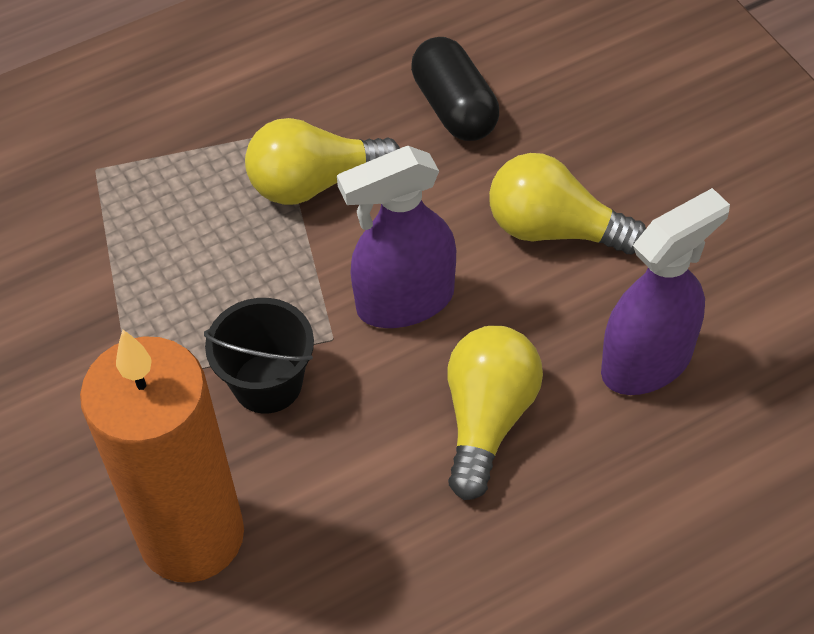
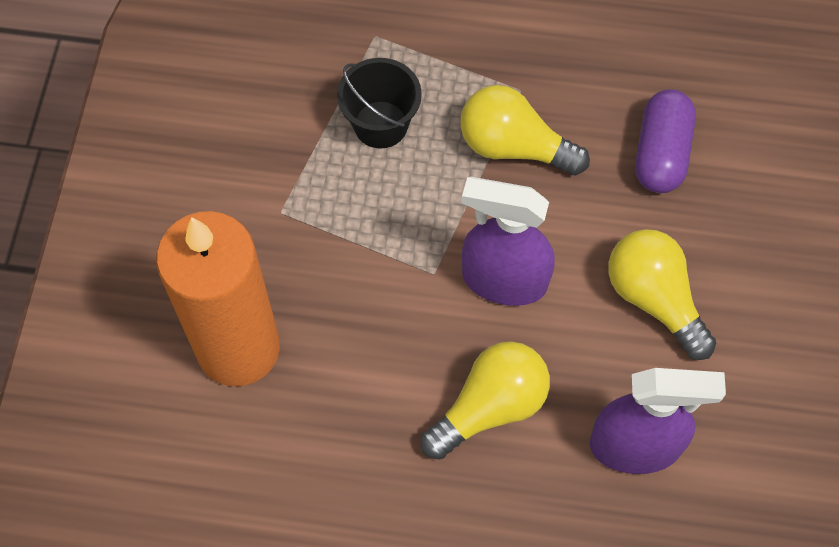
camera: 35 degrees right, 10 degrees up
black bucket [204,298,314,414] -> black bucket moved to [337,58,422,149]
black capsule [411,37,499,141] -> purple capsule [635,89,696,193]

